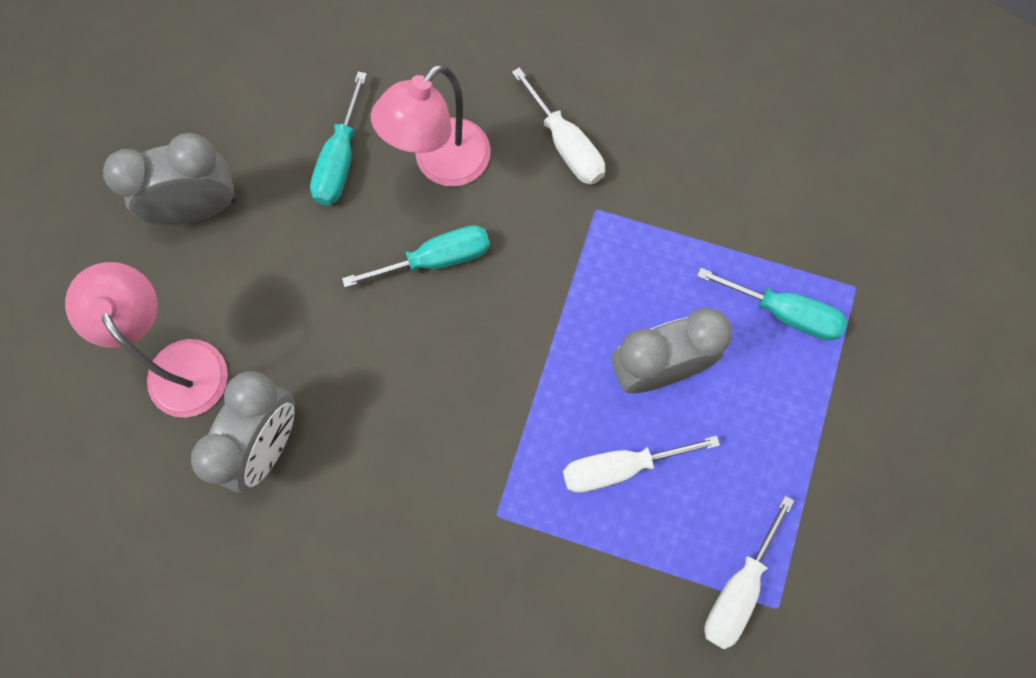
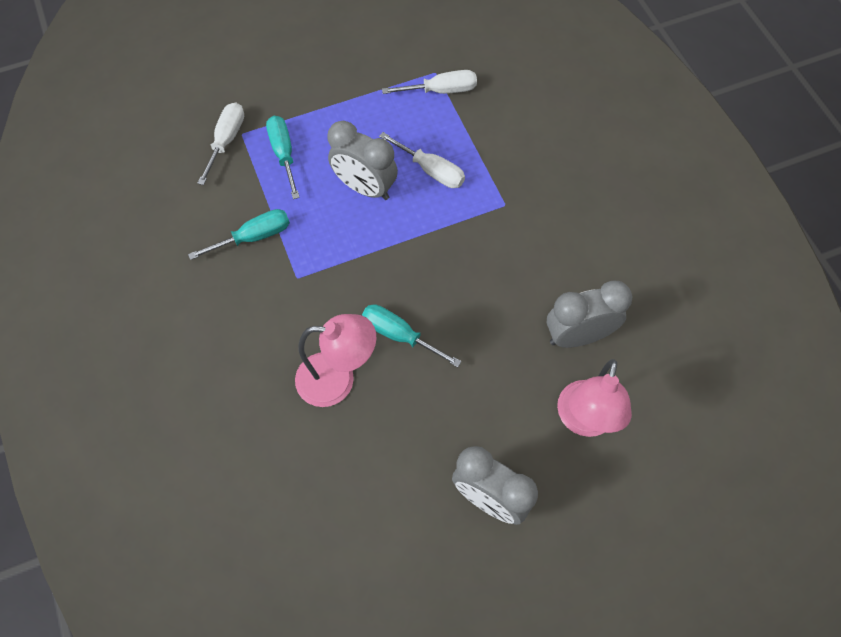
camera: 130 degrees left, 10 degrees down
turquoise screwdriver [310,71,367,205] -> turquoise screwdriver moved to [188,209,290,260]
white screwdriver [512,67,605,185] -> white screwdriver moved to [198,103,244,185]

